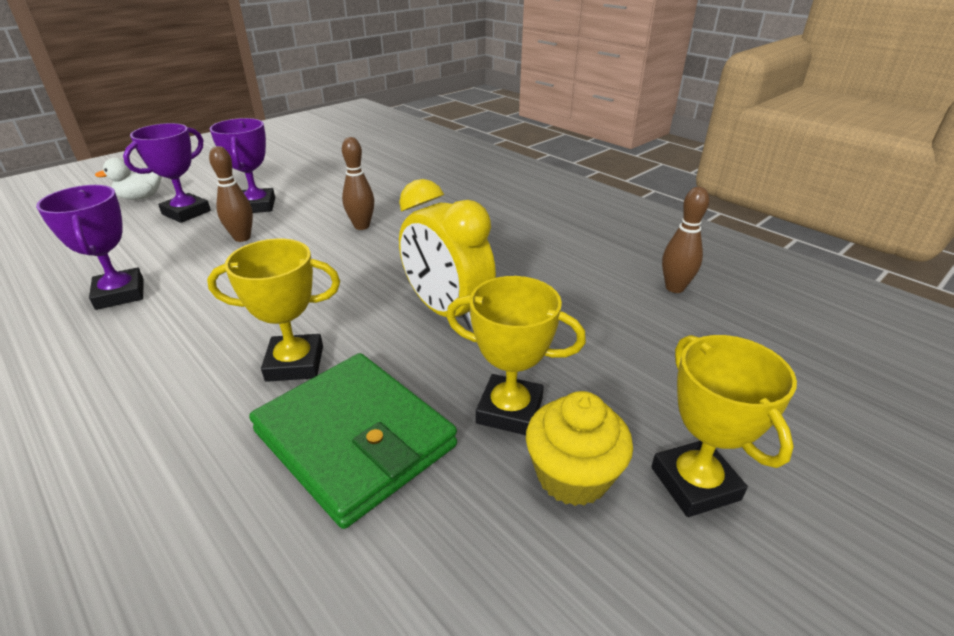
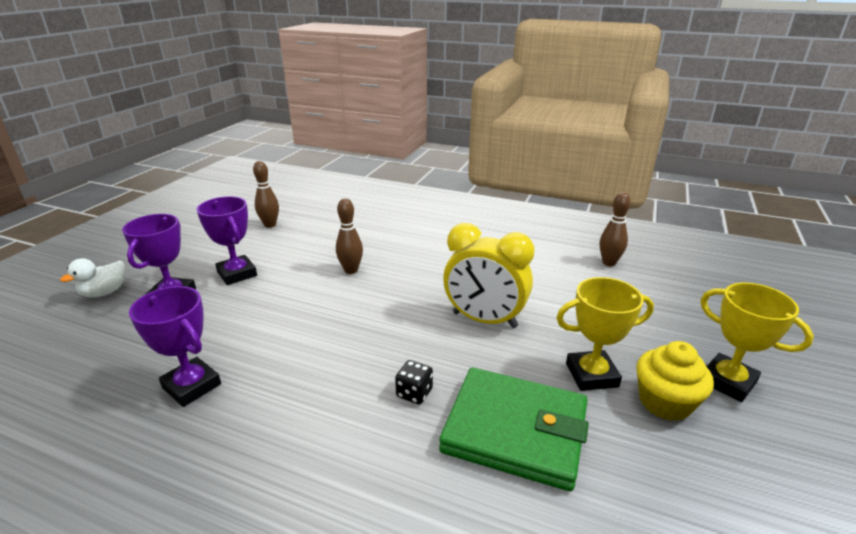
camera: 25 degrees left, 5 degrees down
yellow trophy [207,239,340,382] -> black dice [395,360,433,405]
brown bowling pin [209,146,253,242] -> brown bowling pin moved to [253,161,279,228]

